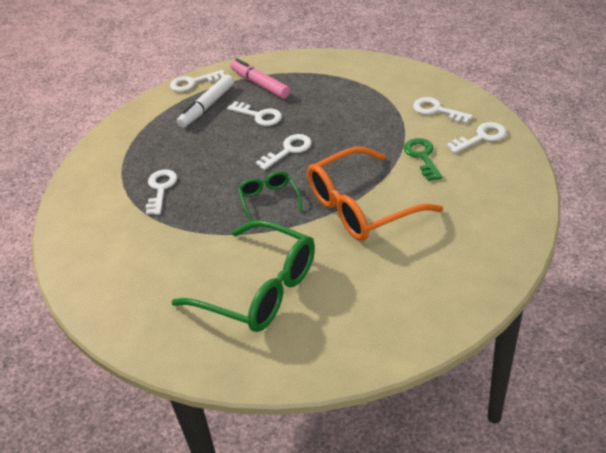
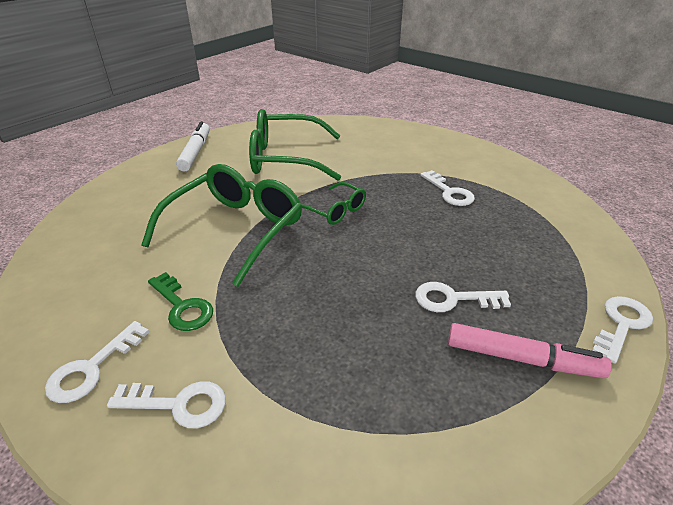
camera: 145 degrees right, 5 degrees down
white marker [177,75,234,128] -> white marker moved to [176,121,210,172]
white key [256,134,312,170] -> none
orange glasses [307,147,443,241] -> green glasses [141,164,302,287]

